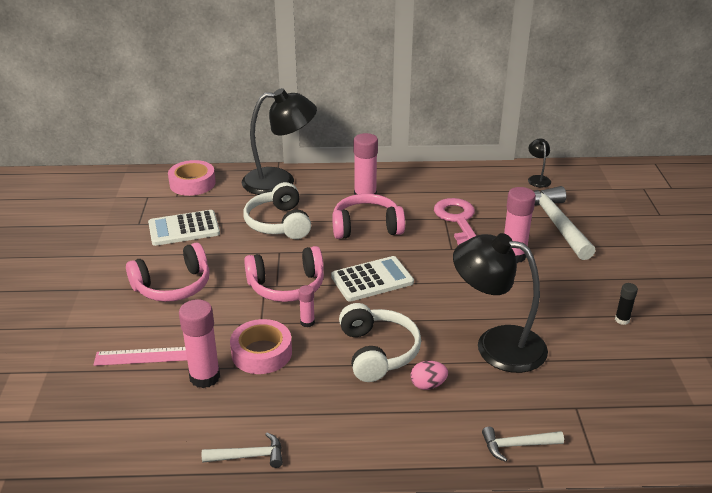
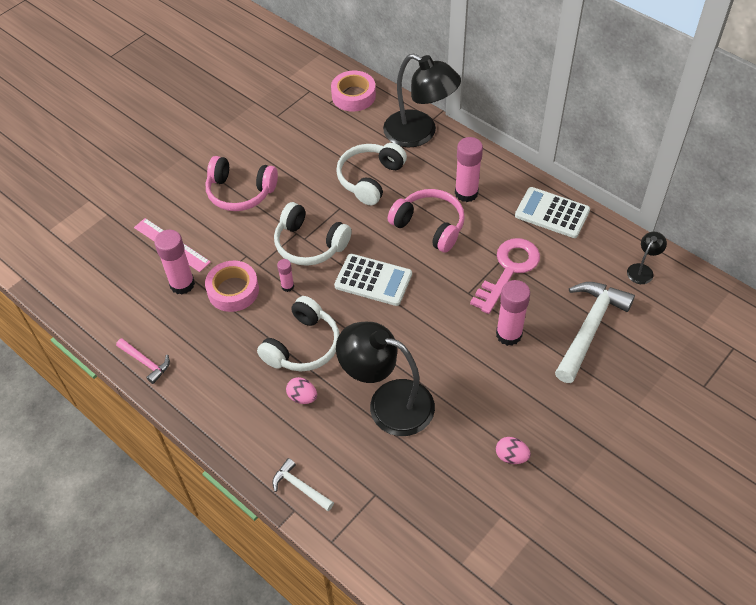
camera: 45 degrees right, 20 degrees up
white calculator [148,210,220,246] -> white calculator moved to [515,187,590,238]
white hammer [202,433,283,468] -> pink hammer [116,338,170,384]
pink headphones [244,246,324,302] -> white headphones [274,202,352,266]
black lamp [453,233,548,373] -> black lamp turned 45 degrees counterclockwise [336,322,435,436]
black glue stick [615,283,638,325] -> pink egg [496,437,531,464]

